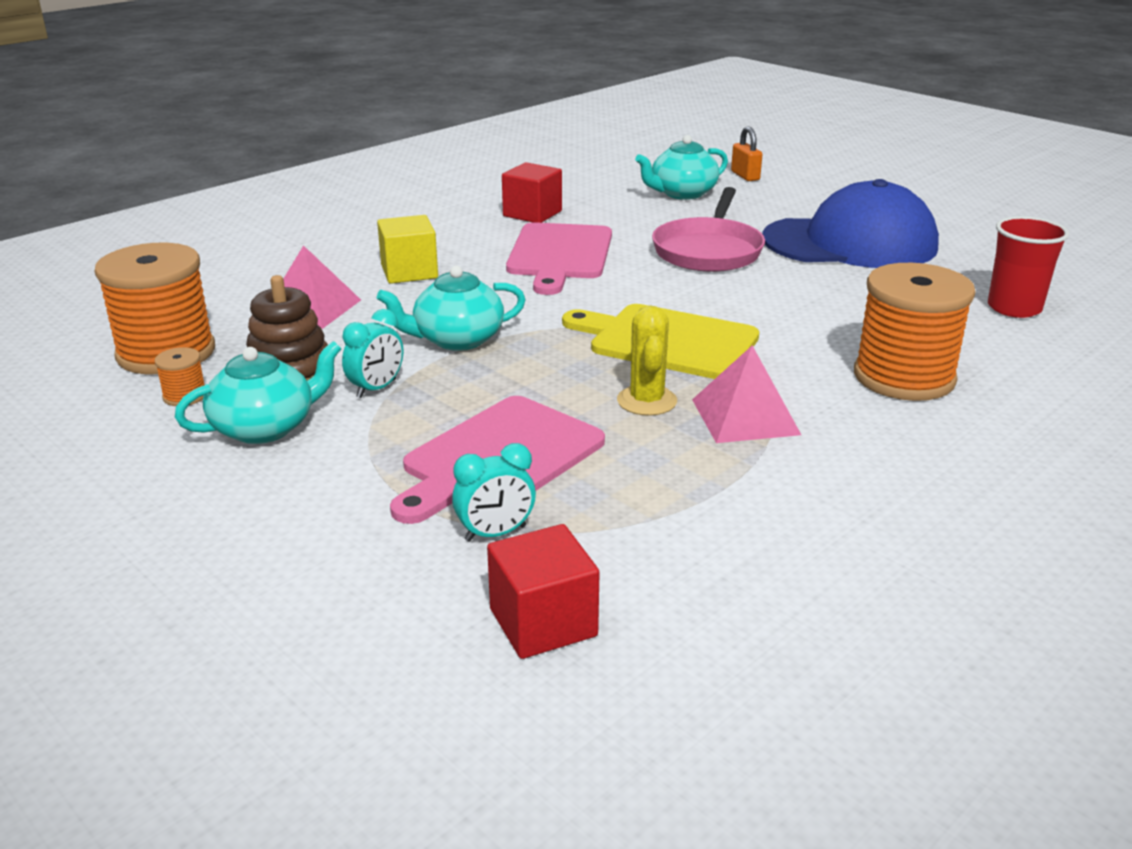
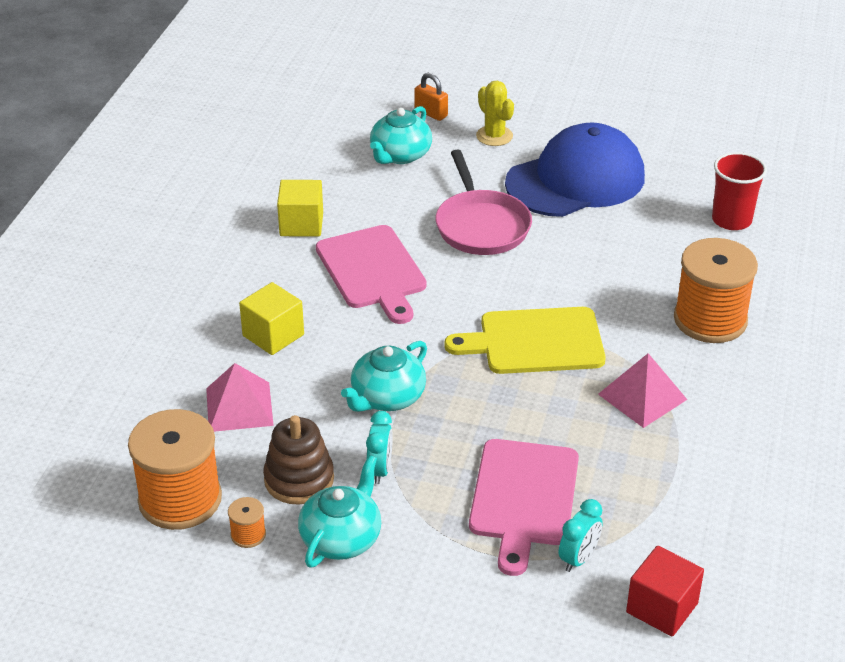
camera: 30 degrees left, 10 degrees up
red cube [502,162,562,223] -> yellow cube [277,180,323,237]
yellow cactus [617,306,677,416] -> yellow cactus moved to [476,81,514,146]

